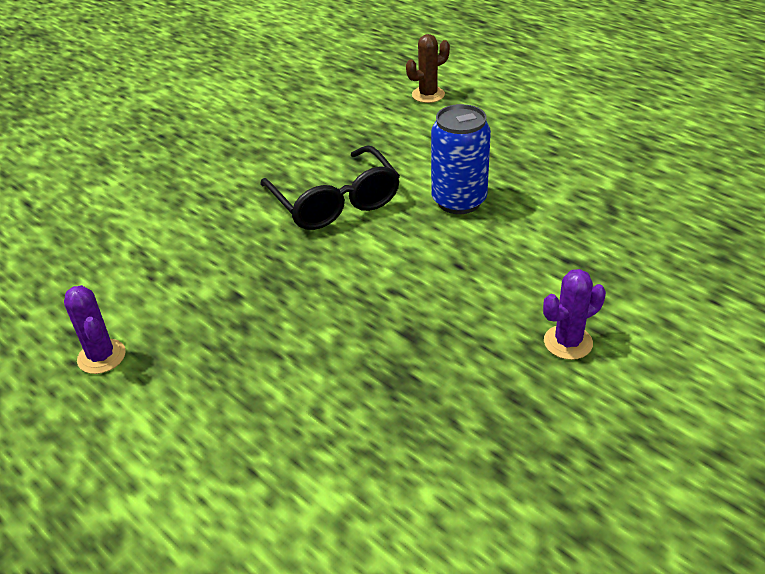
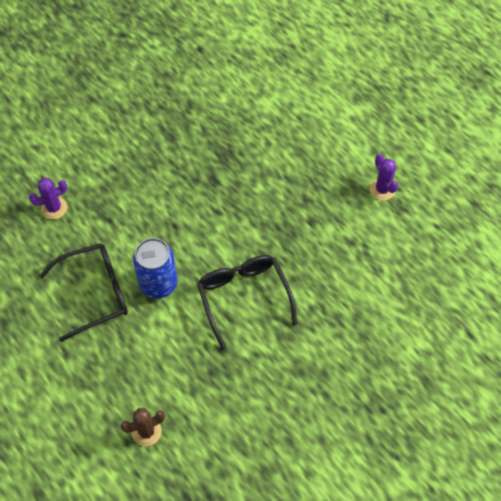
camera: 175 degrees left, 20 degrees up
purple cactus [543,269,606,360] -> purple cactus moved to [29,178,67,219]
none -> black glasses [39,243,128,342]

